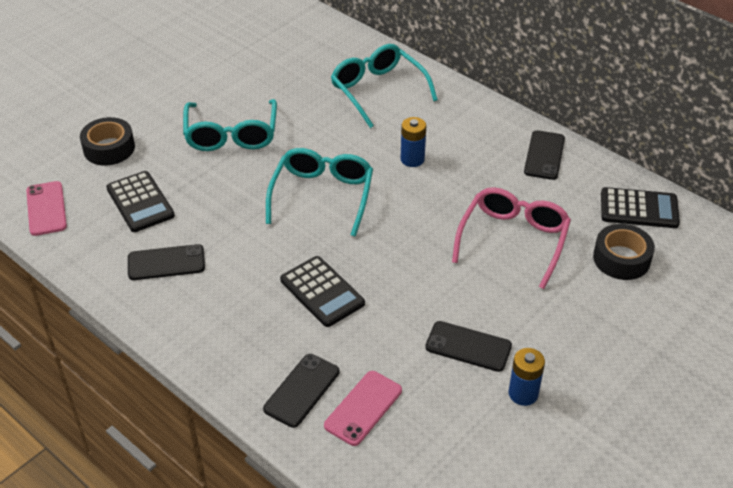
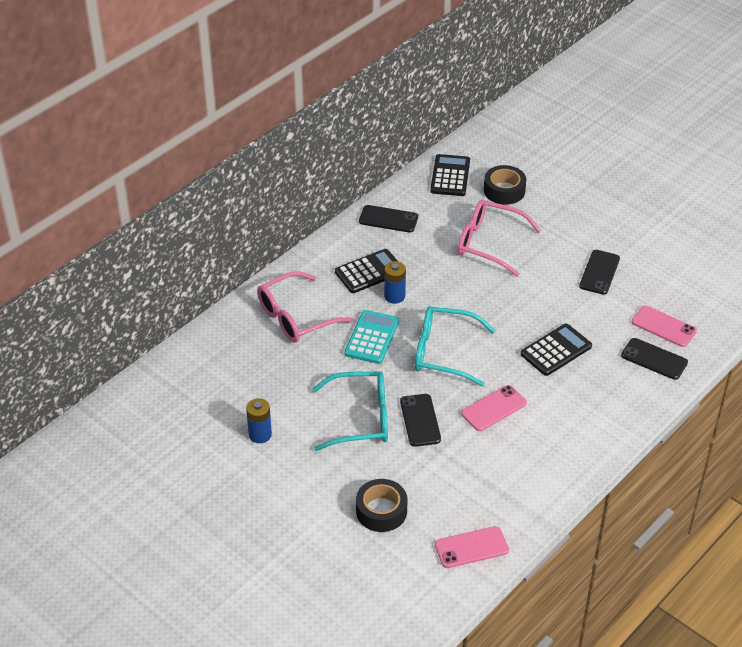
camera: 90 degrees left, 0 degrees up
black calculator [106,171,175,232] -> black calculator moved to [335,249,397,293]
black phone [128,244,205,280] -> black phone moved to [400,394,441,447]
turquoise glasses [331,44,438,128] -> pink glasses [257,271,354,343]
blue battery [509,348,545,406] -> blue battery moved to [246,398,272,443]
none -> turquoise calculator [344,310,399,364]
none -> pink phone [461,385,527,431]

